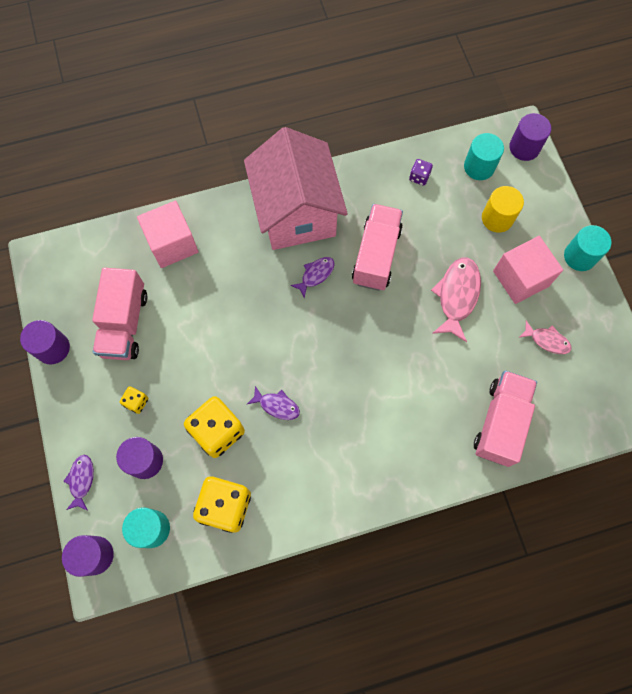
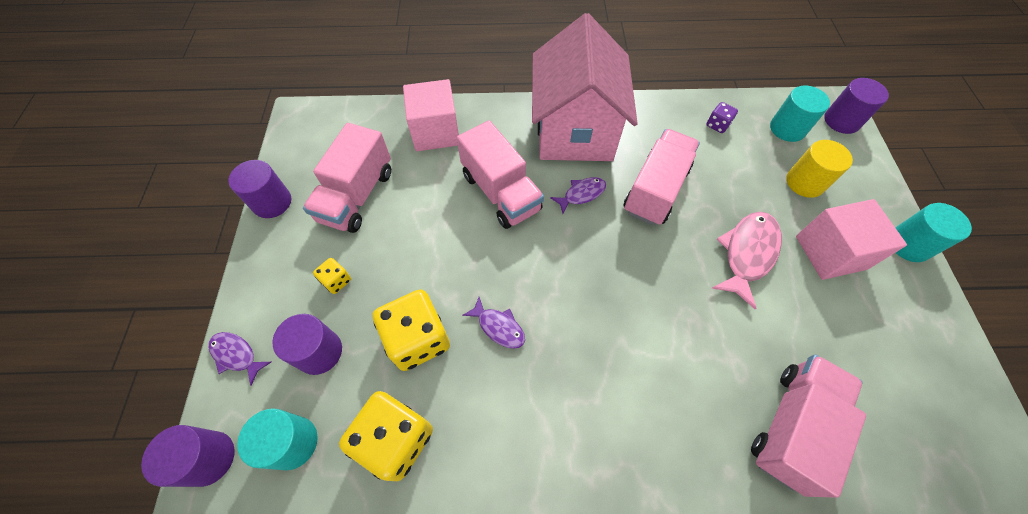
camera: 15 degrees right, 10 degrees down
purple fish [63,455,94,511] -> purple fish turned 75 degrees counterclockwise [208,332,271,385]
pink fish [520,321,572,354] -> none
none -> pink truck [457,120,544,229]

